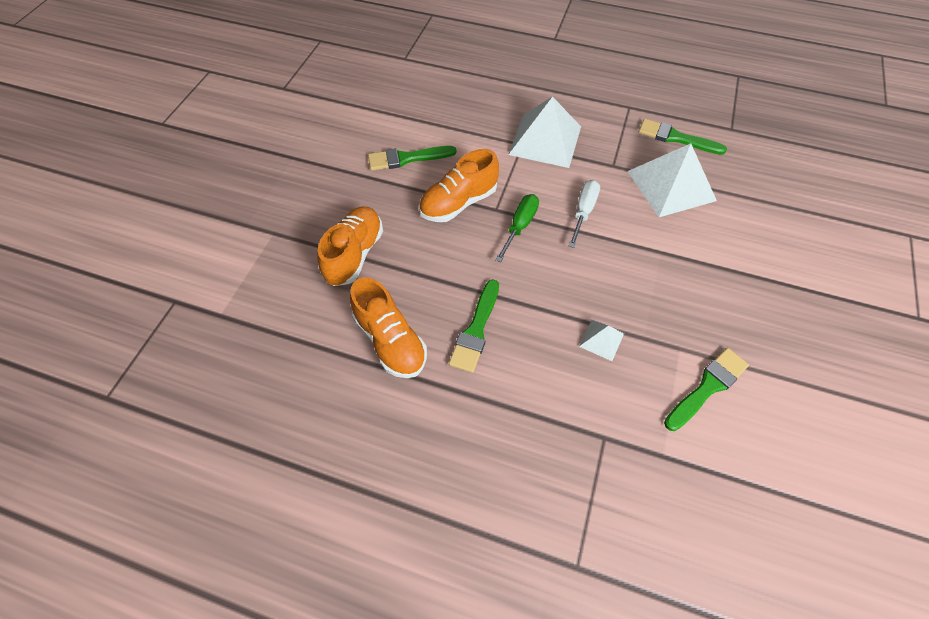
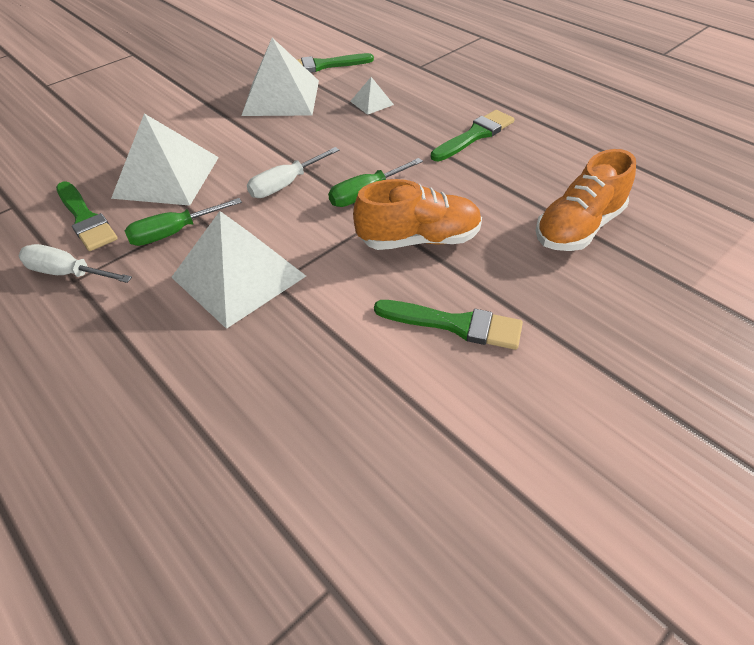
camera: 150 degrees left, 10 degrees down
orange shoe [350,277,427,378] -> none
none -> white screwdriver [19,244,132,283]
none -> green screwdriver [124,198,242,246]
none -> white pyramid [241,38,319,116]

